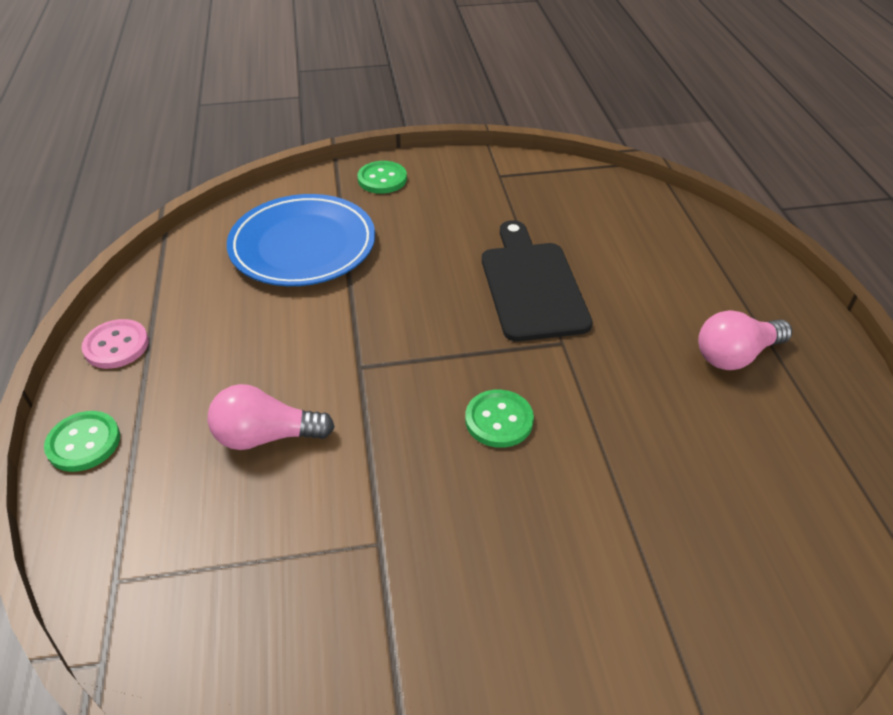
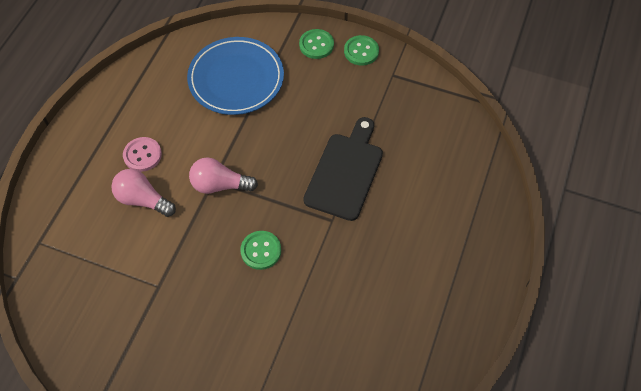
camera: 30 degrees right, 15 degrees up
green button [44,411,120,472] -> green button moved to [344,35,379,66]
pink button [82,319,149,369] -> pink button moved to [123,137,162,172]
pink light bulb [698,310,792,370] -> pink light bulb moved to [189,157,258,194]

